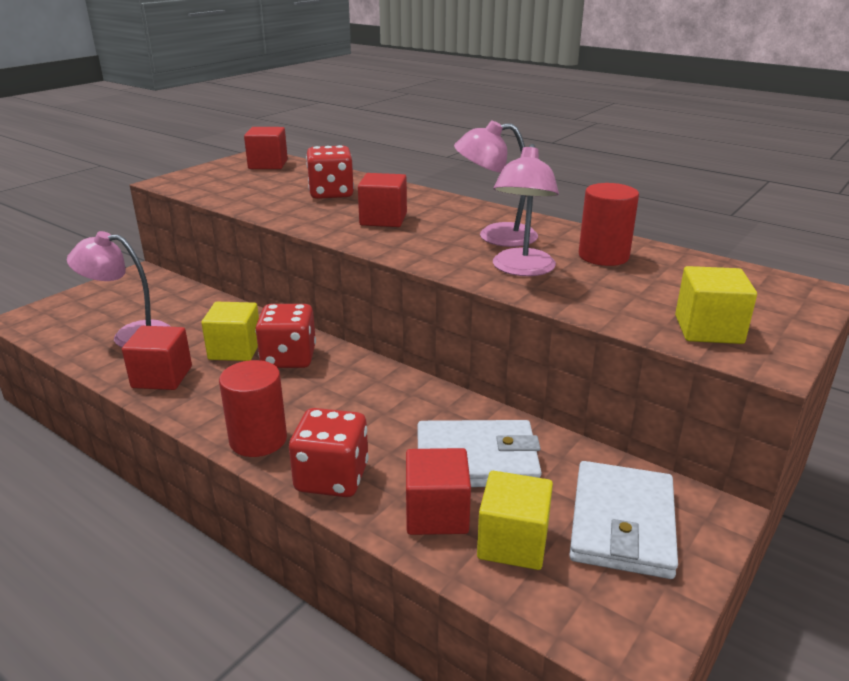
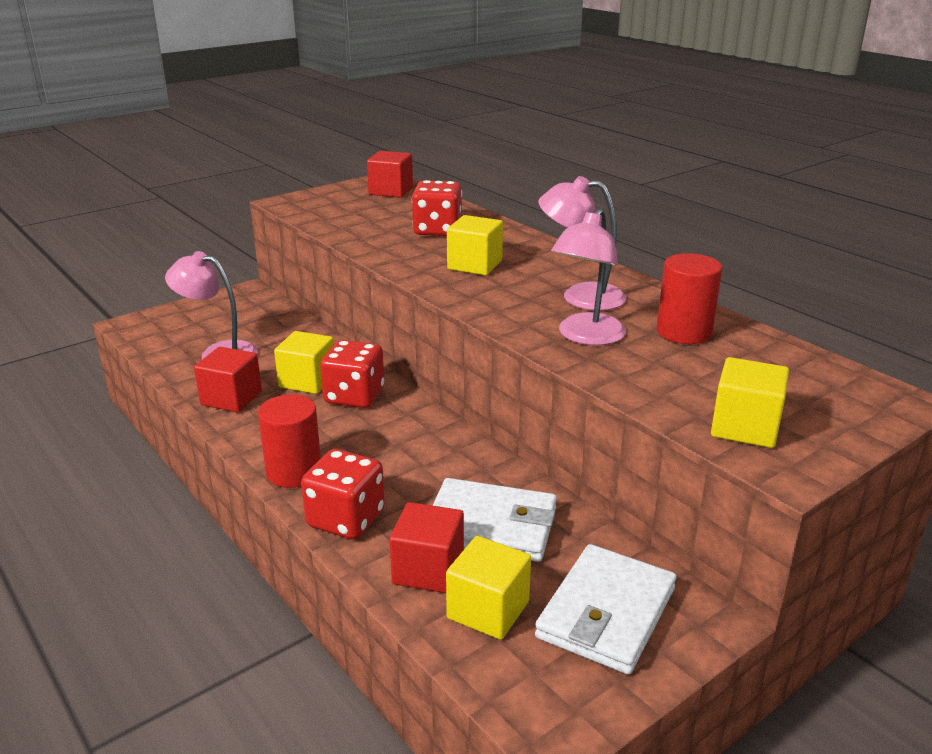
camera: 15 degrees right, 0 degrees up
red cube [358,173,407,227] -> yellow cube [447,215,503,275]

